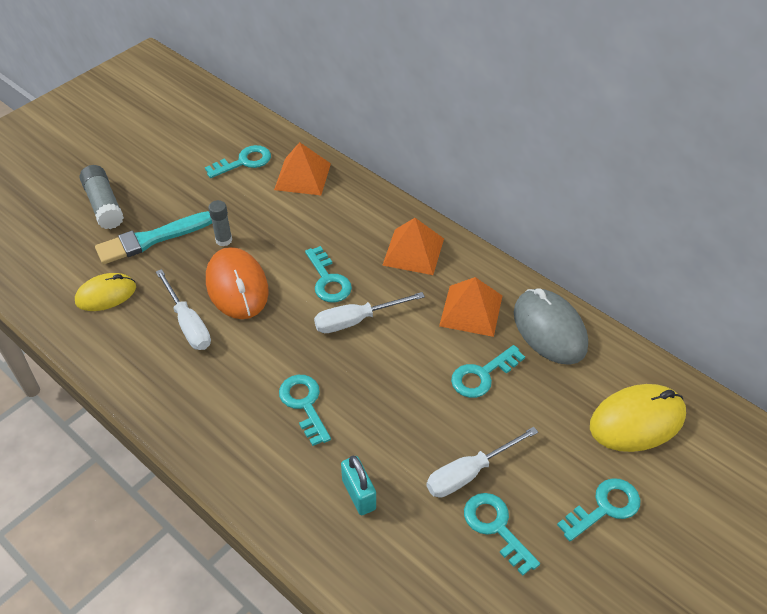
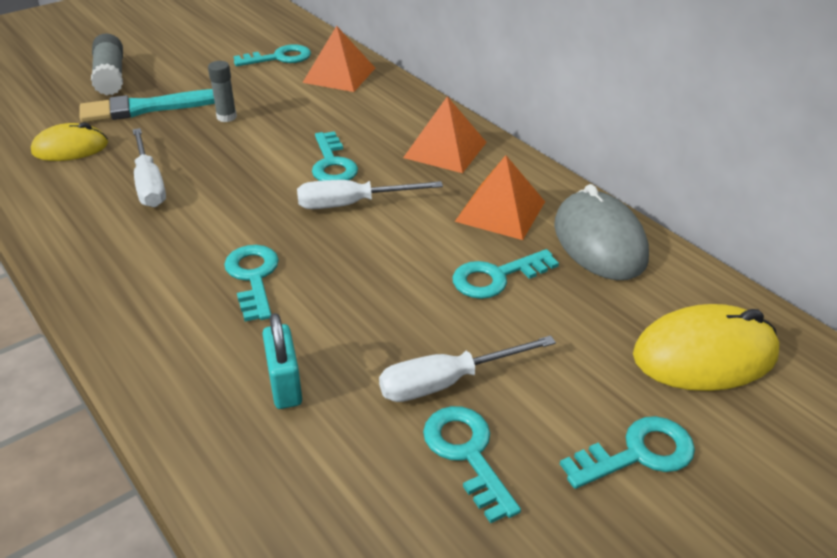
camera: 10 degrees right, 10 degrees down
orange mouse [206,247,269,319] -> none

